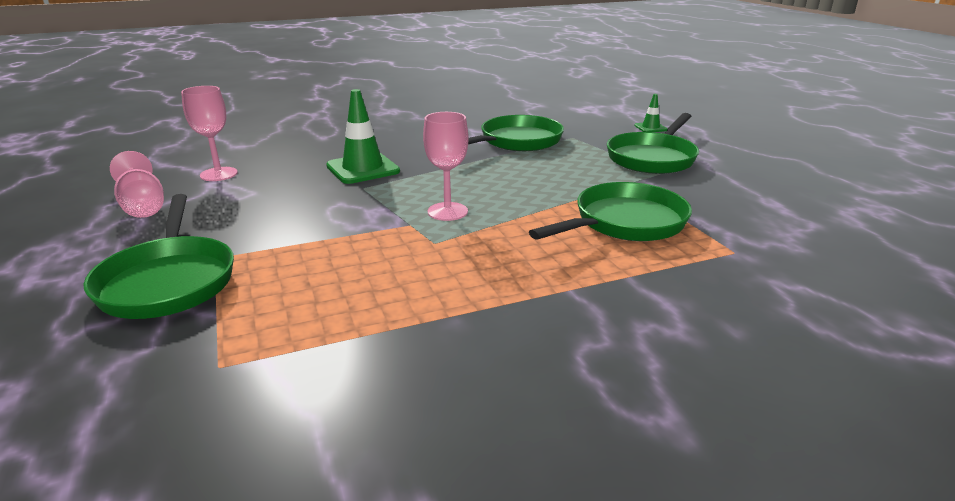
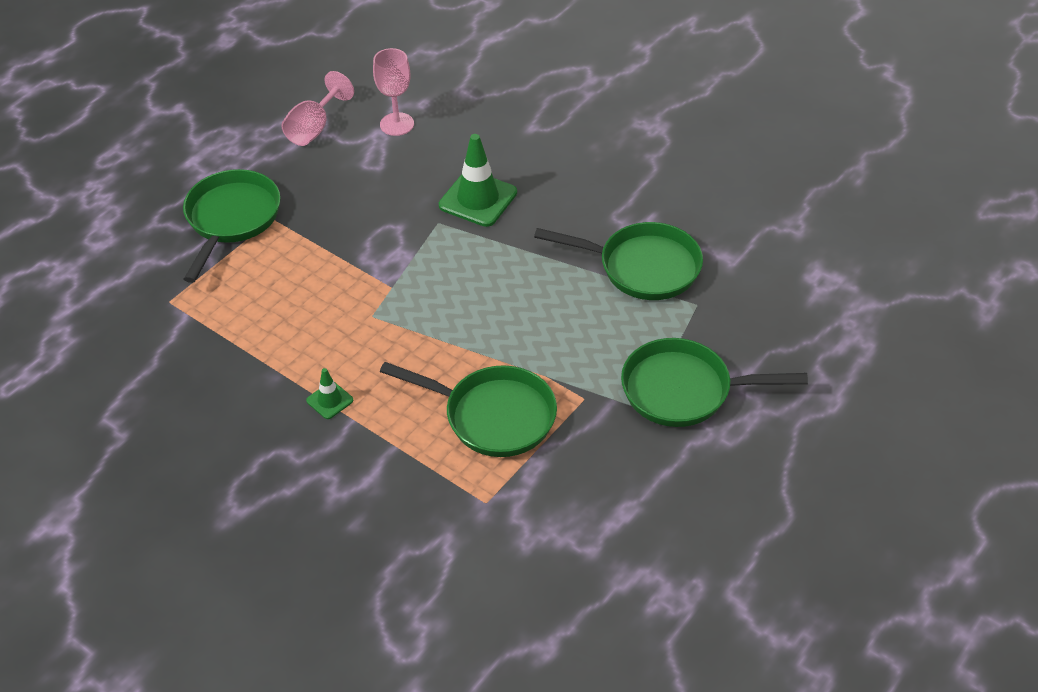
camera: 60 degrees right, 20 degrees up
green pan [83,194,234,319] -> green pan turned 150 degrees clockwise [183,169,281,283]
pink goblet [423,112,469,221] -> none
green traffic cone [634,94,667,132] -> green traffic cone moved to [306,368,353,419]

